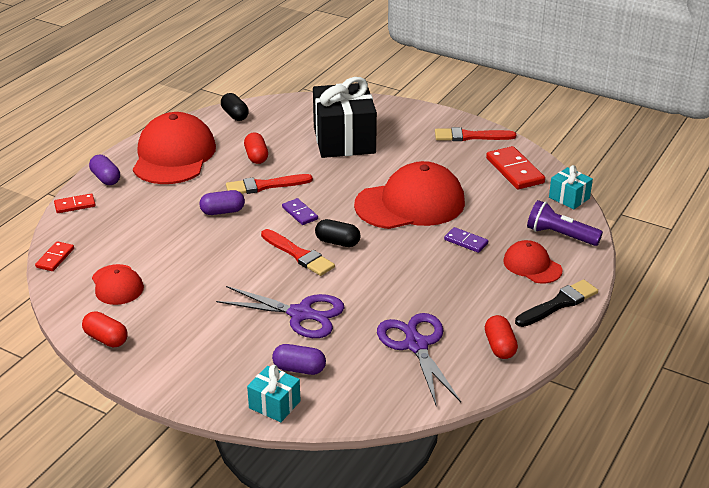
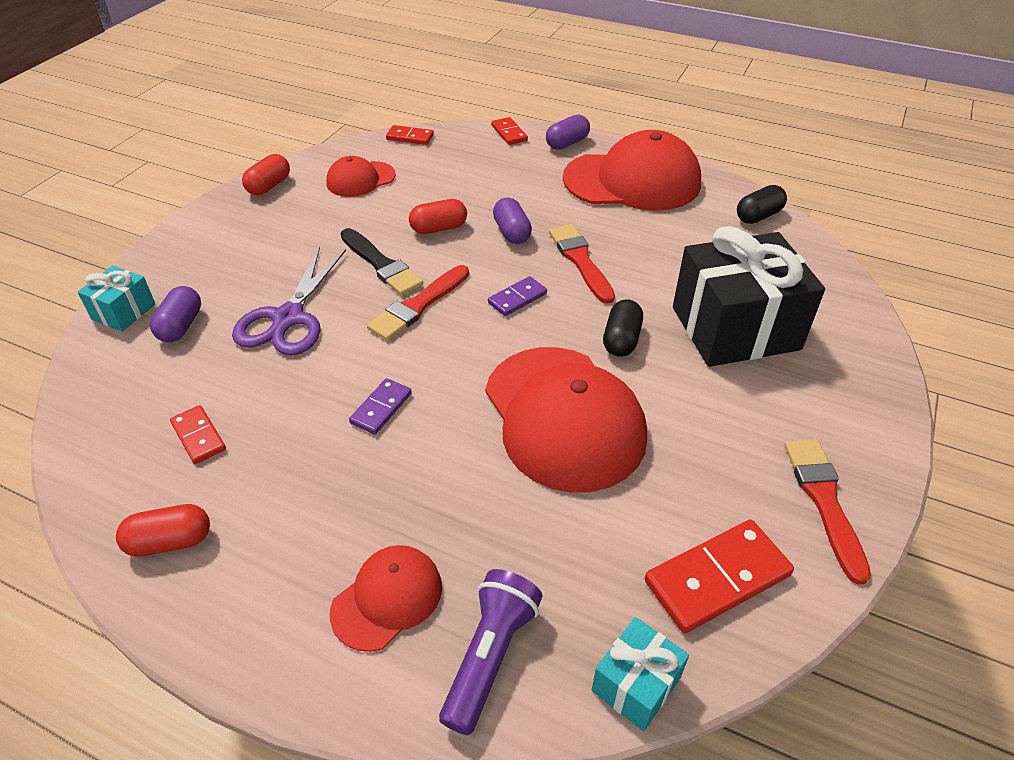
camera: 85 degrees right, 10 degrees up
red capsule [244,133,268,164] -> red capsule moved to [409,199,467,234]
black capsule [315,219,360,247] -> black capsule moved to [603,299,643,357]
purple scissors [377,313,461,405] -> red domino [170,405,226,464]
purple domino [444,227,488,253] -> purple domino moved to [349,378,412,435]
black brush [515,279,598,327] -> black brush moved to [340,228,423,296]

